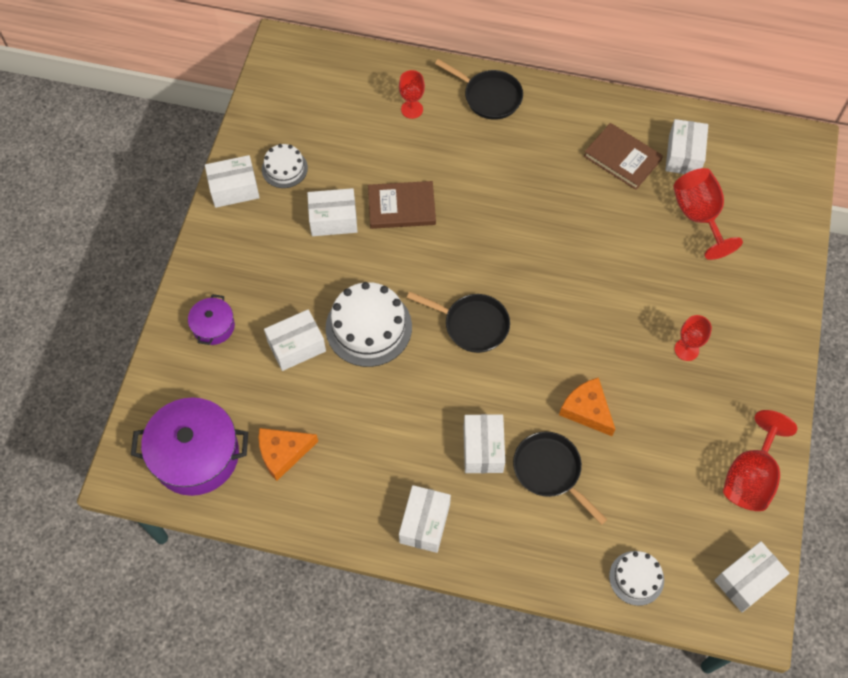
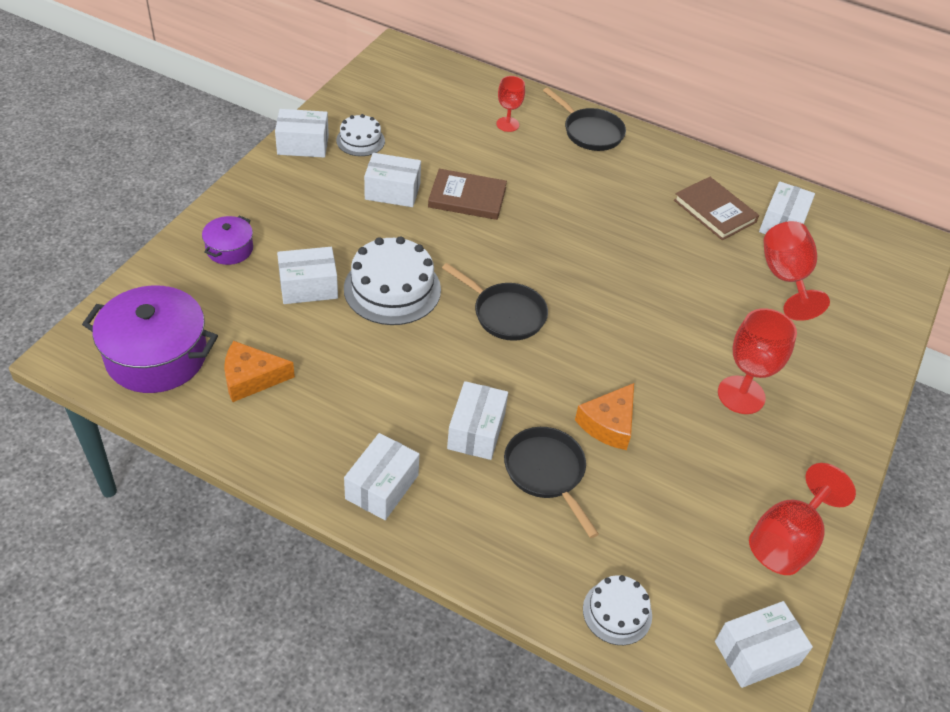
camera: 10 degrees right, 15 degrees down
orange cheese [559,377,615,436] -> orange cheese turned 120 degrees counterclockwise [575,383,634,450]
red goblet [675,315,712,361] -> red goblet [718,308,797,414], size x1.65

